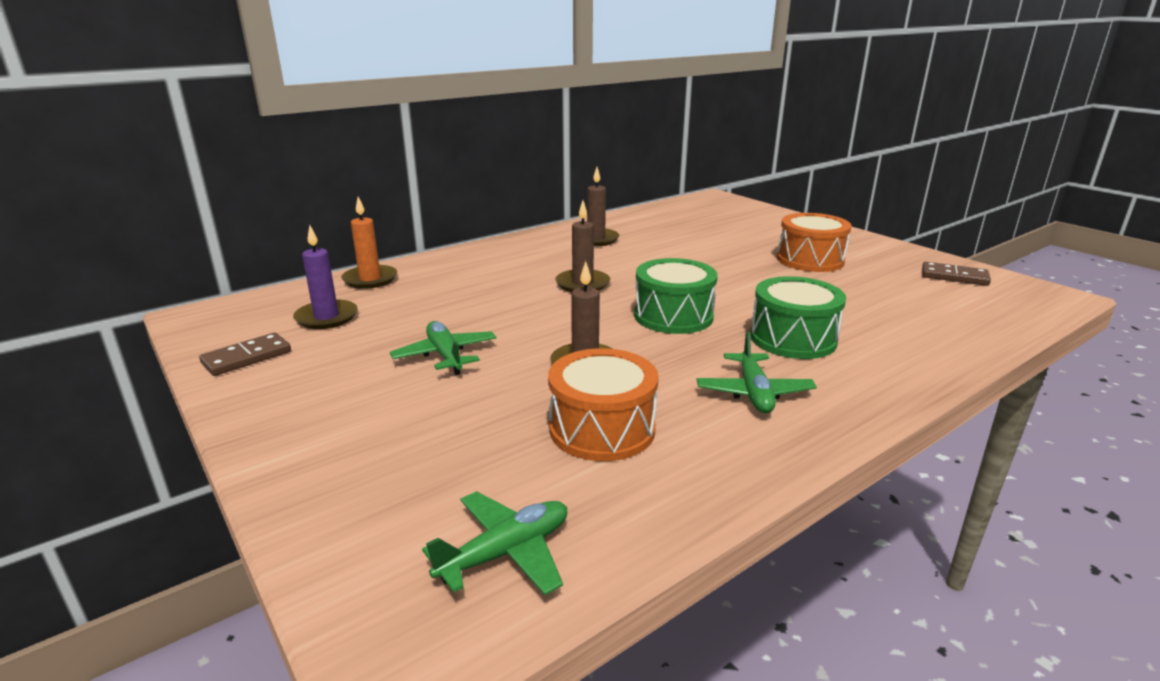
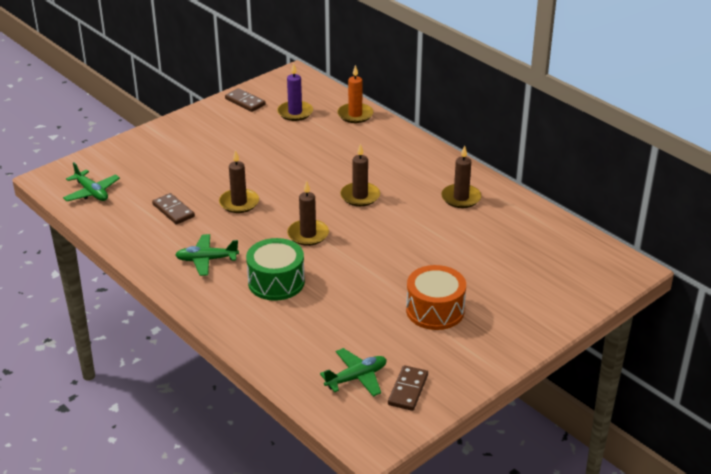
camera: 85 degrees right, 10 degrees up
green plane [390,321,496,375] -> green plane moved to [320,348,387,397]
orange drum [548,348,659,461] -> brown domino [152,193,195,225]
green drum [634,258,718,334] -> brown candle [287,181,329,246]

